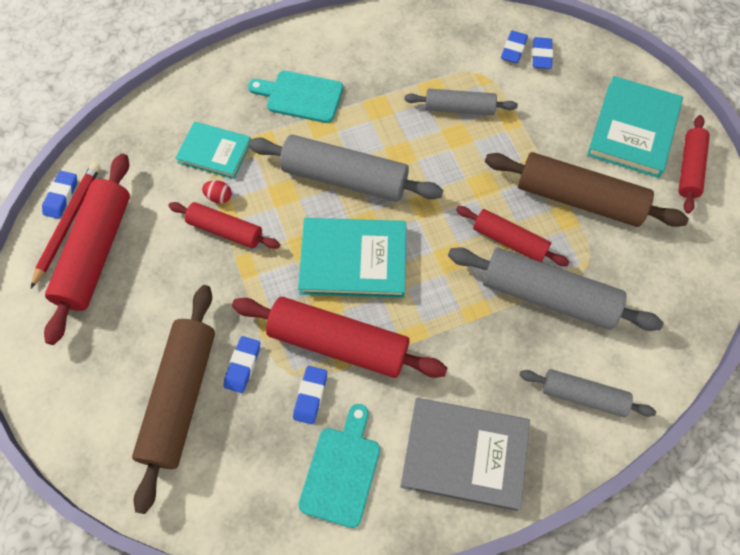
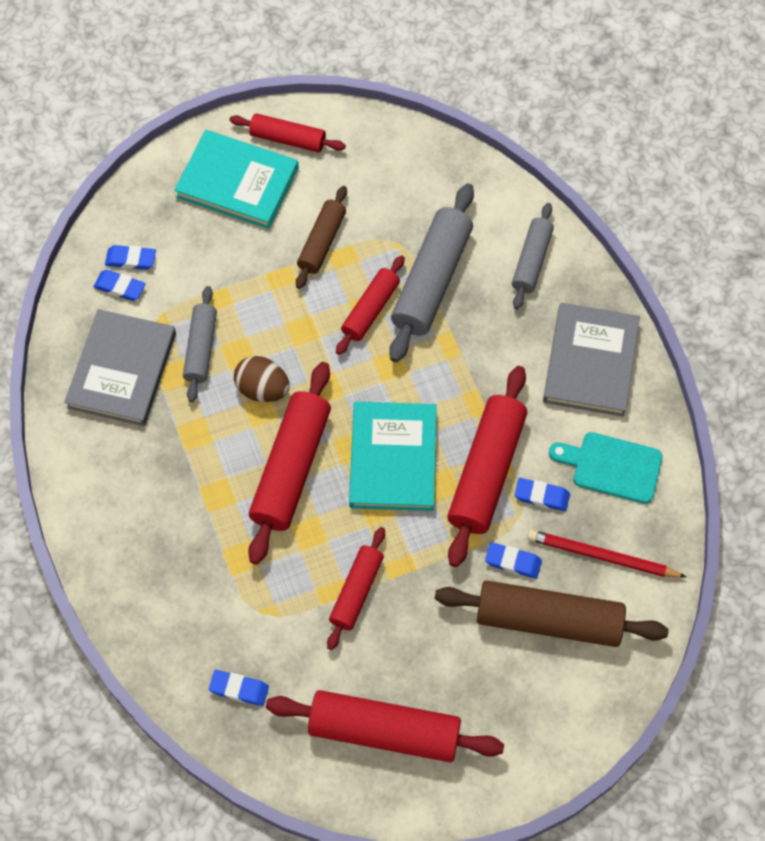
camera: 90 degrees left, 0 degrees up
red pencil [31,163,100,288] -> red pencil moved to [527,530,686,578]
blue eraser [42,171,77,219] -> blue eraser moved to [209,670,269,706]
turquoise book [175,121,251,179] -> none
red egg [202,180,232,204] -> none
turquoise cutting board [248,71,343,123] -> none
grey rolling pin [248,135,443,202] -> red rolling pin [248,362,331,565]
brown rolling pin [485,152,689,227] -> brown rolling pin [296,186,347,289], size x0.59
none -> grey book [64,309,176,426]
none -> brown egg [234,356,290,402]

